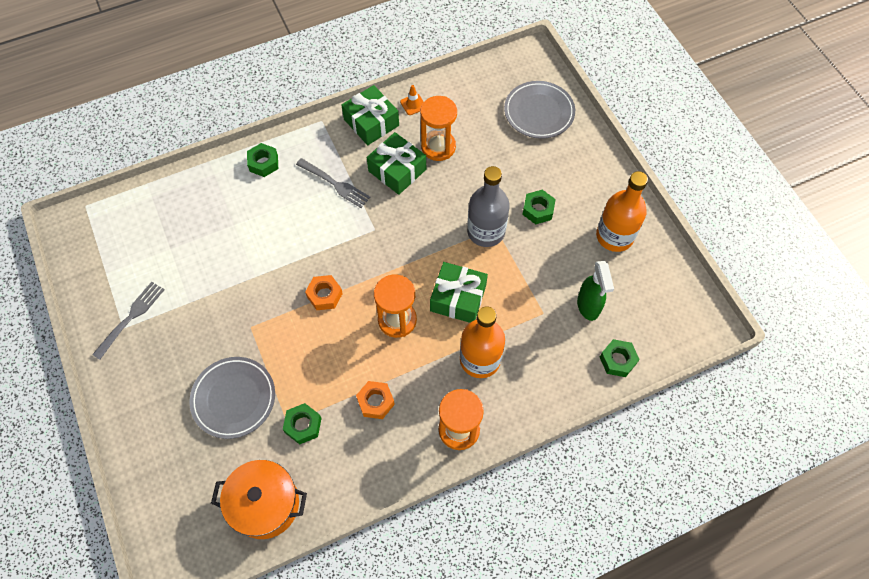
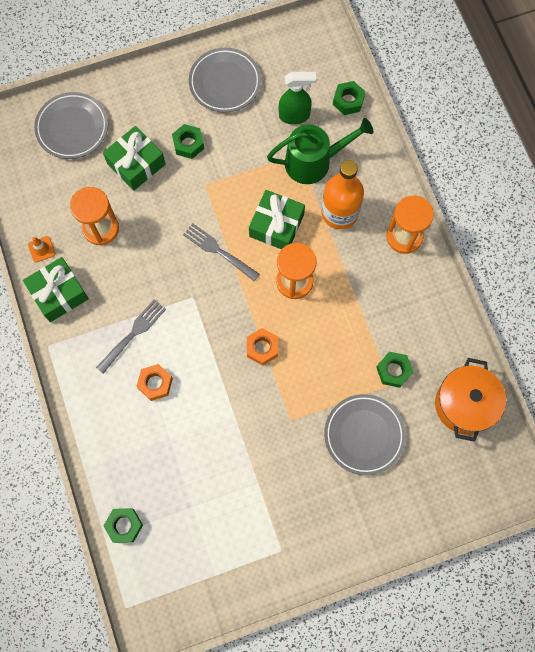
camera: 85 degrees left, 10 degrees up
grey fork [92,282,165,360] -> grey fork moved to [183,223,260,281]
green nut [247,143,278,177] -> green nut moved to [103,508,143,543]
orange nut [356,381,395,419] -> orange nut moved to [136,364,173,401]
green gift [367,132,426,195] -> green gift moved to [103,126,166,191]
grey bottle [467,166,510,247] -> none
orange bottle [596,171,648,252] -> grey plate [189,48,261,113]
none -> green watering can [267,118,373,184]

